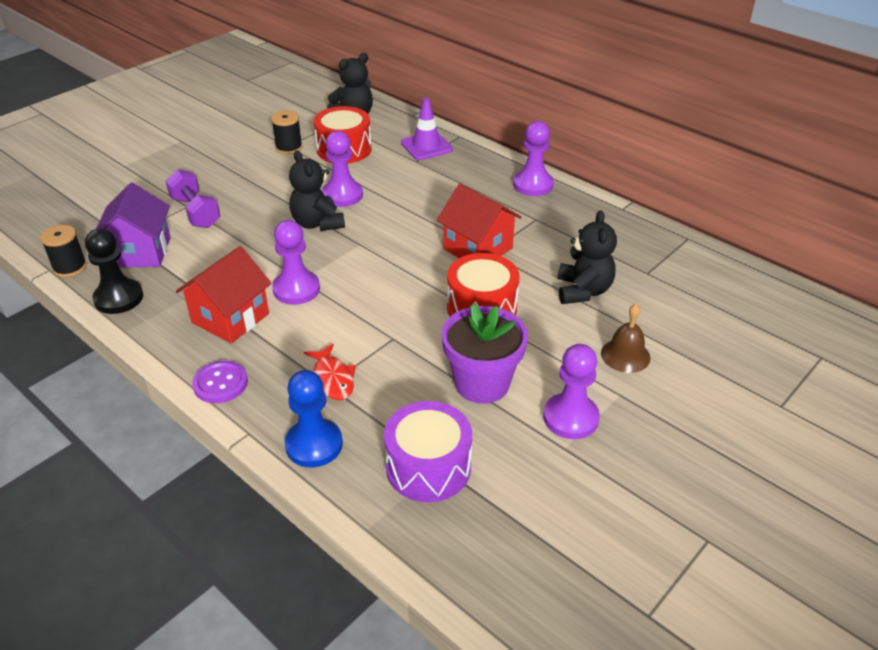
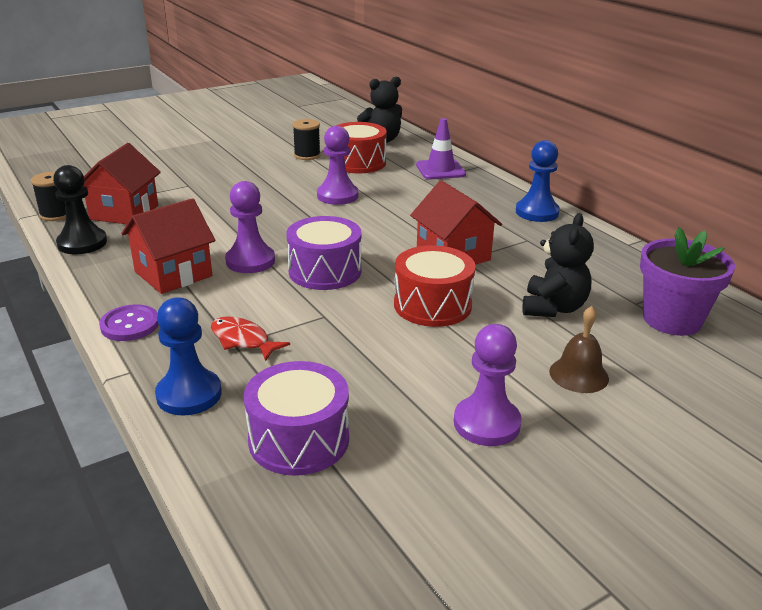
camera: 15 degrees right, 10 degrees down
purple house [96,183,170,268] -> red house [84,143,161,224]
purple dumbbell [166,169,221,228] -> none
black teddy bear [289,150,345,231] -> none
red fish [304,344,356,400] -> red fish turned 135 degrees clockwise [211,316,290,361]
purple flower pot [441,304,528,404] -> purple flower pot moved to [640,227,735,336]
purple pawn [513,121,554,196] -> blue pawn [516,140,560,222]
none -> purple drum [286,216,361,290]

